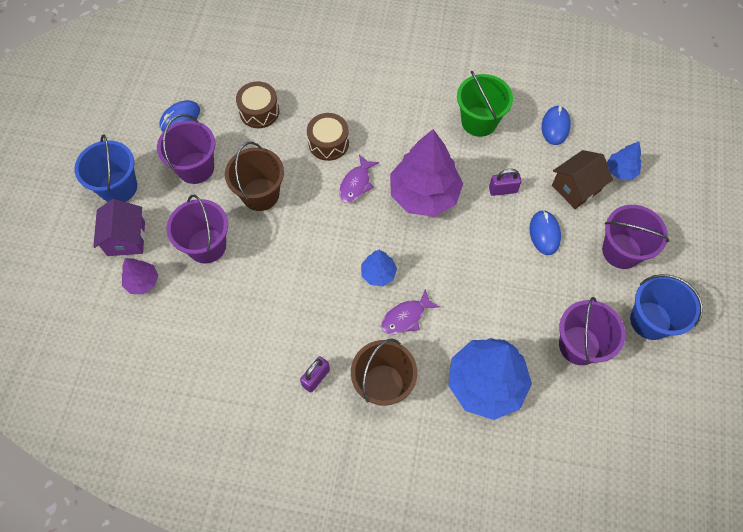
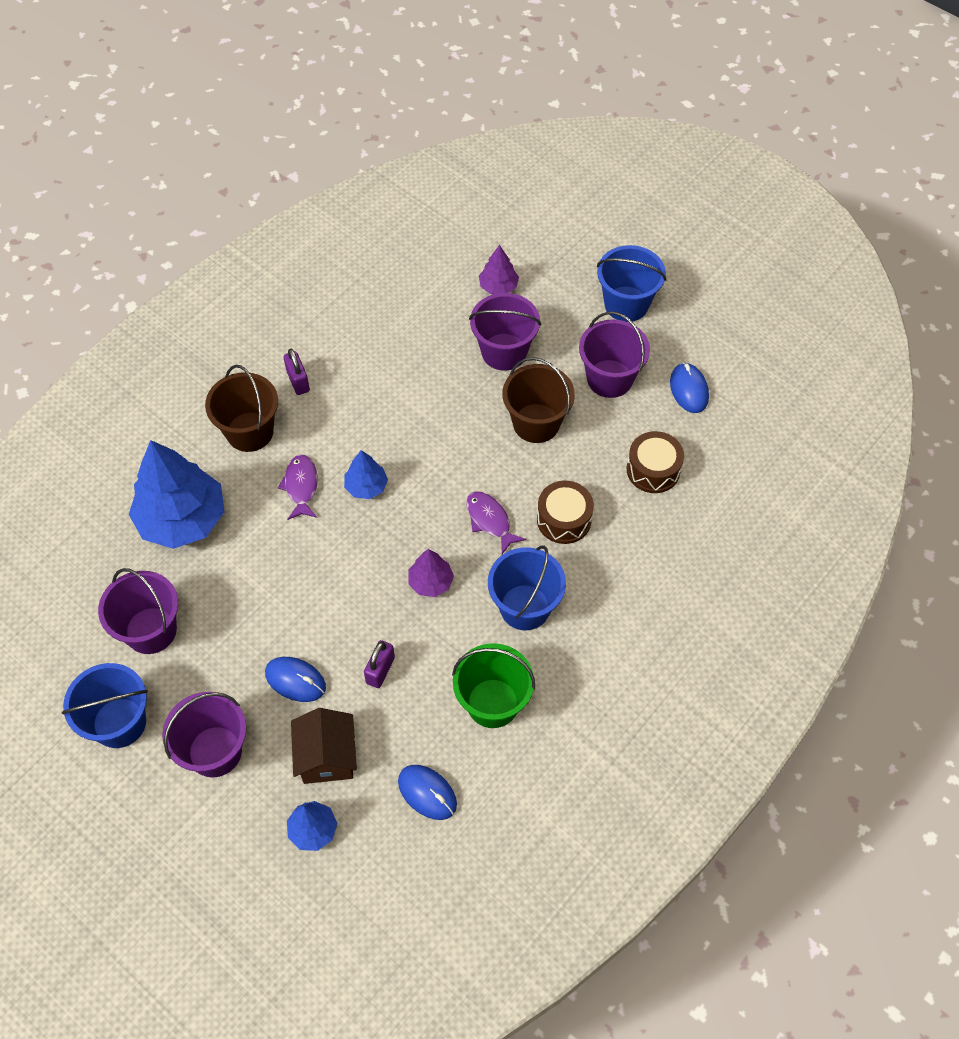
camera: 120 degrees right, 5 degrees down
purple house [93,199,145,256] -> none
purple tree [390,129,463,217] -> purple tree [408,549,454,597], size x0.48
none -> blue bucket [488,546,566,630]

